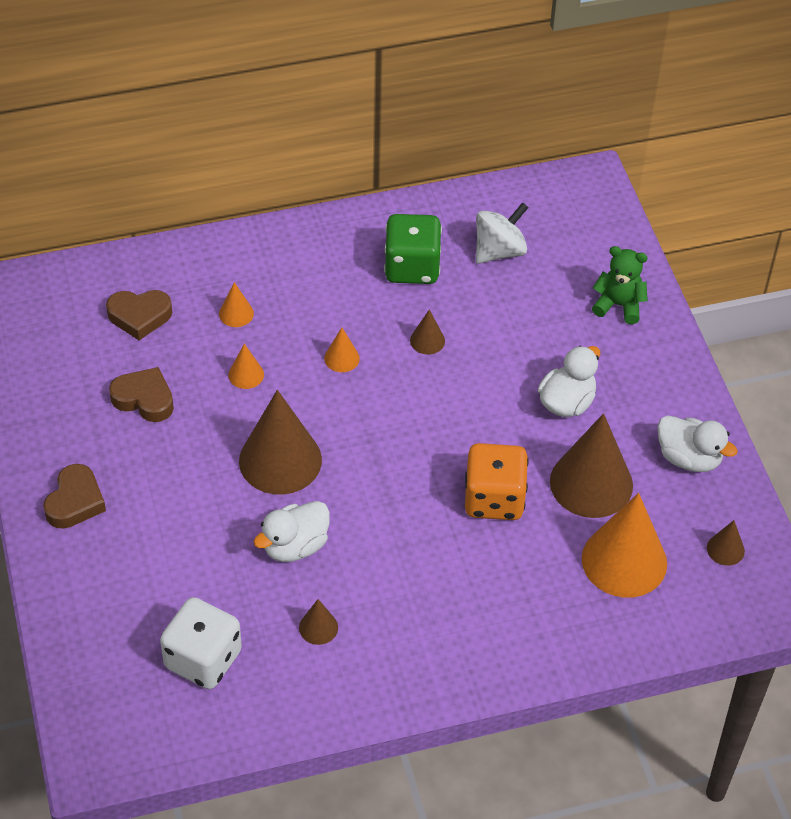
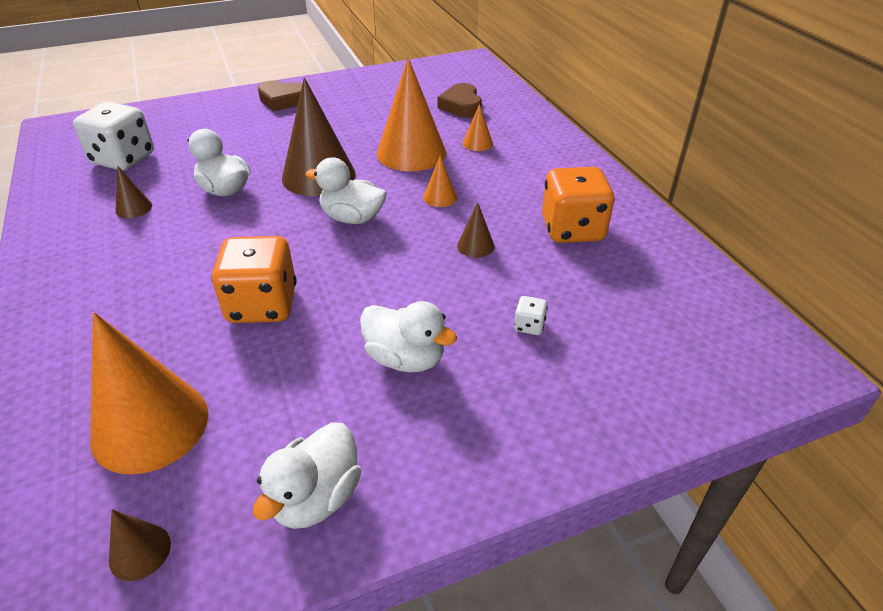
camera: 85 degrees right, 10 degrees down
brown heart [109,367,174,422] -> none
orange cone [228,344,264,389] -> orange cone [377,57,446,171], size x2.25
green dice [384,214,442,284] -> orange dice [542,167,615,243]
white spinning top [476,202,529,264] -> none
brown cone [550,413,633,518] -> none
green teddy bear [592,246,648,324] -> none
none -> white duck [305,157,387,224]
none -> white dice [514,296,548,335]

